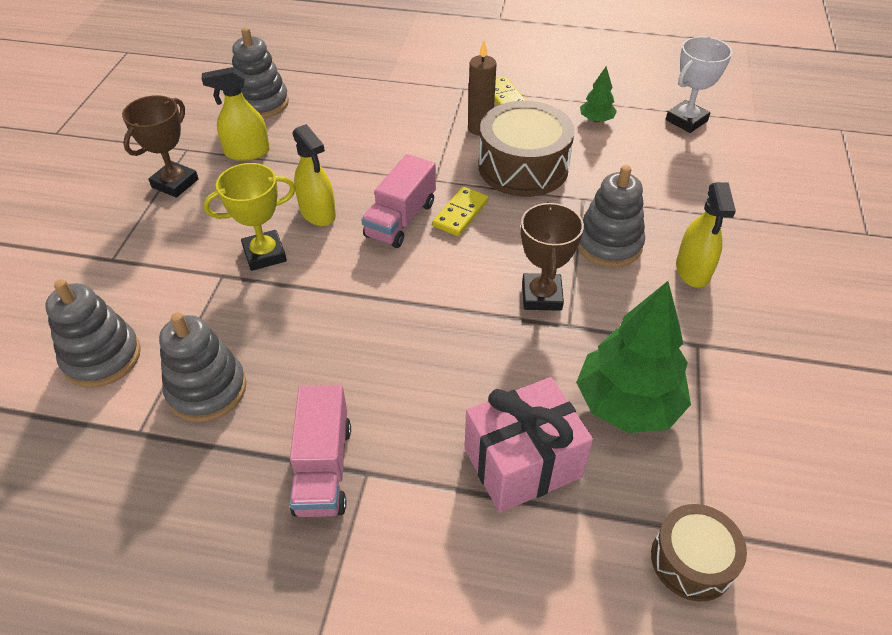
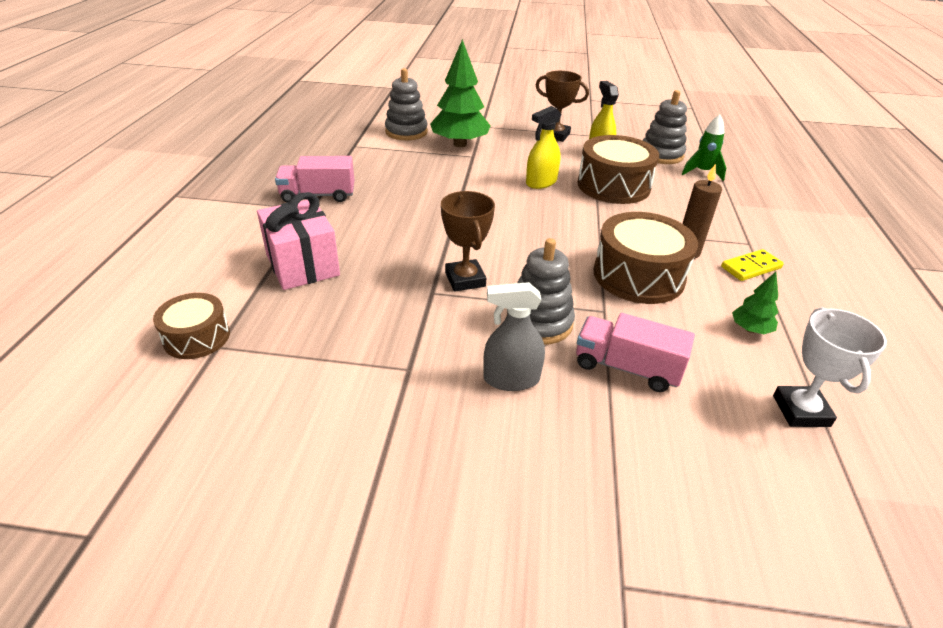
camera: 85 degrees right, 10 degrees down
grey stacking toy [159,312,246,422] -> none
yellow trophy [203,163,296,271] -> none
pink truck [361,154,436,248] -> pink truck moved to [576,313,695,392]
yellow domino [432,187,488,236] -> none
brown trophy [521,201,584,311] -> brown trophy turned 75 degrees clockwise [441,191,495,292]
green tree [576,281,691,433] -> green tree moved to [430,39,490,147]
white trophy [666,36,732,133] -> white trophy turned 45 degrees clockwise [773,307,887,427]
yellow spray bottle [676,182,736,288] -> grey spray bottle [483,282,545,391]
none -> brown drum [577,135,659,204]
none -> green rocket [682,115,726,181]

